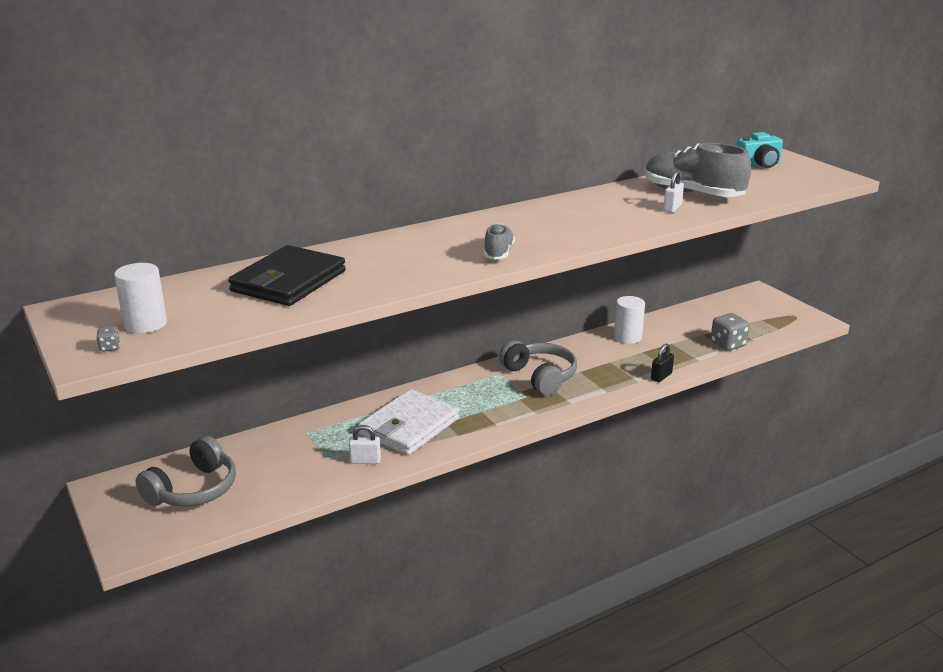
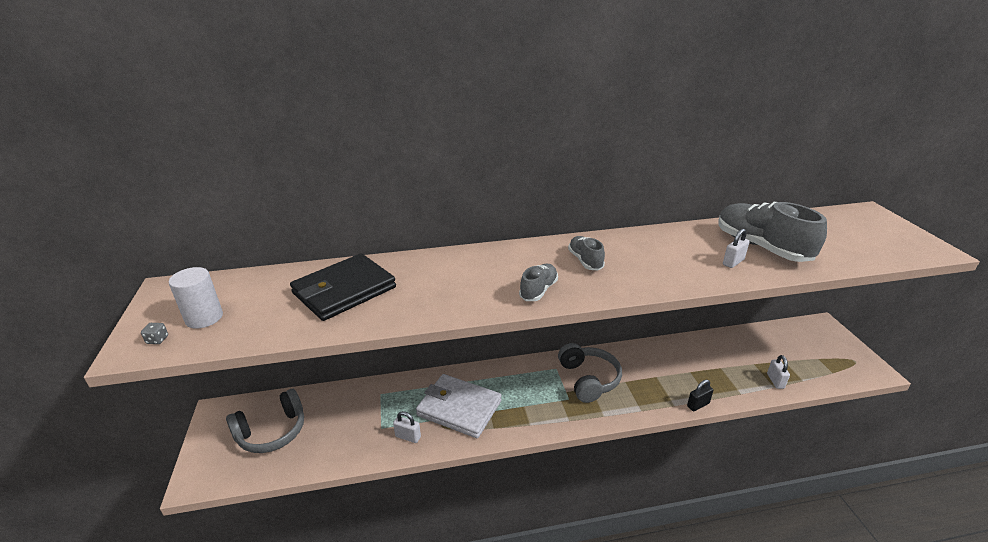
camera: 20 degrees right, 5 degrees up
white wallet [358,389,459,455] -> white wallet turned 60 degrees clockwise [416,374,502,438]
white cylinder [614,296,645,344] -> none
grey dice [711,313,750,351] -> white padlock [767,355,790,389]
turquoise camera [736,132,783,168] -> none
none -> grey shoe [568,236,605,270]

